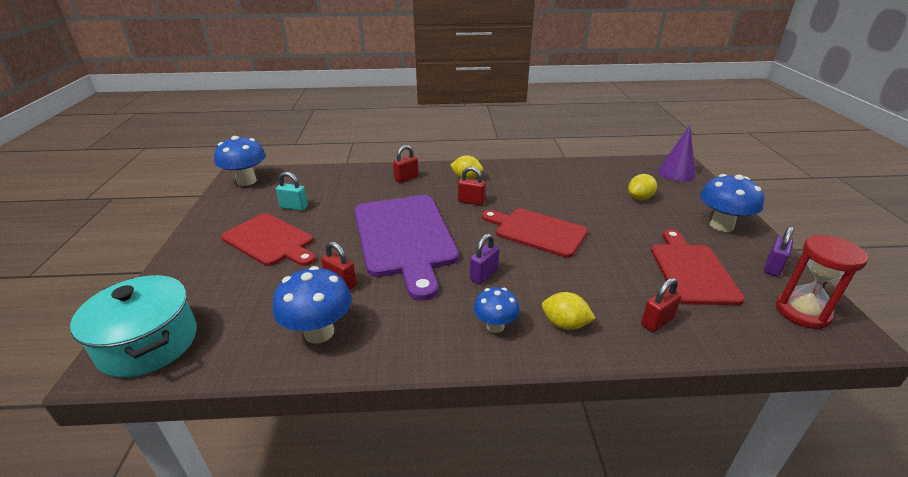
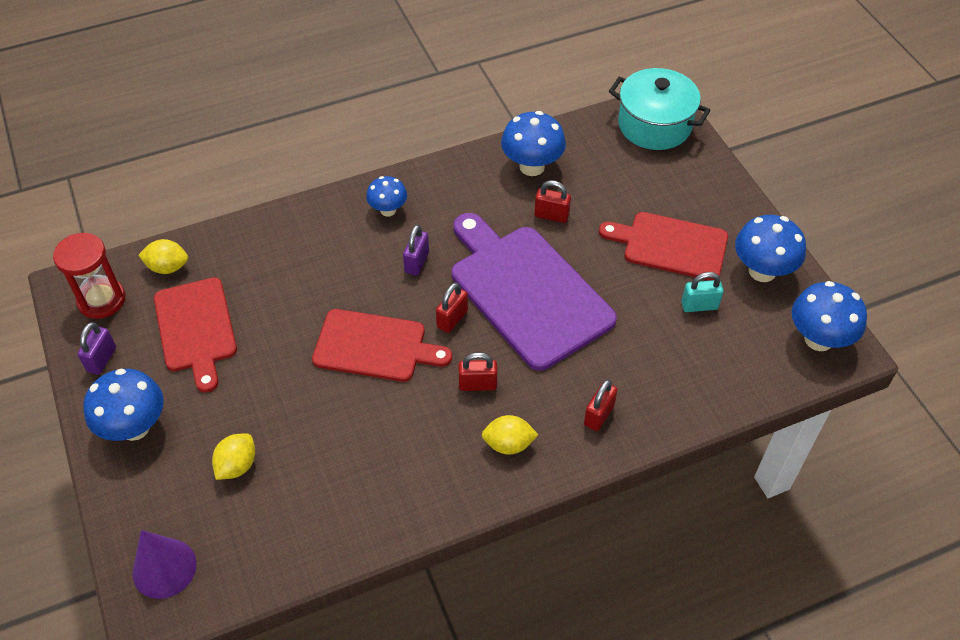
camera: 160 degrees right, 20 degrees up
yellow lemon [542,292,596,330] -> yellow lemon moved to [138,239,188,274]
red padlock [641,278,682,332] -> red padlock moved to [436,282,468,333]
none -> blue mushroom [735,215,806,282]

